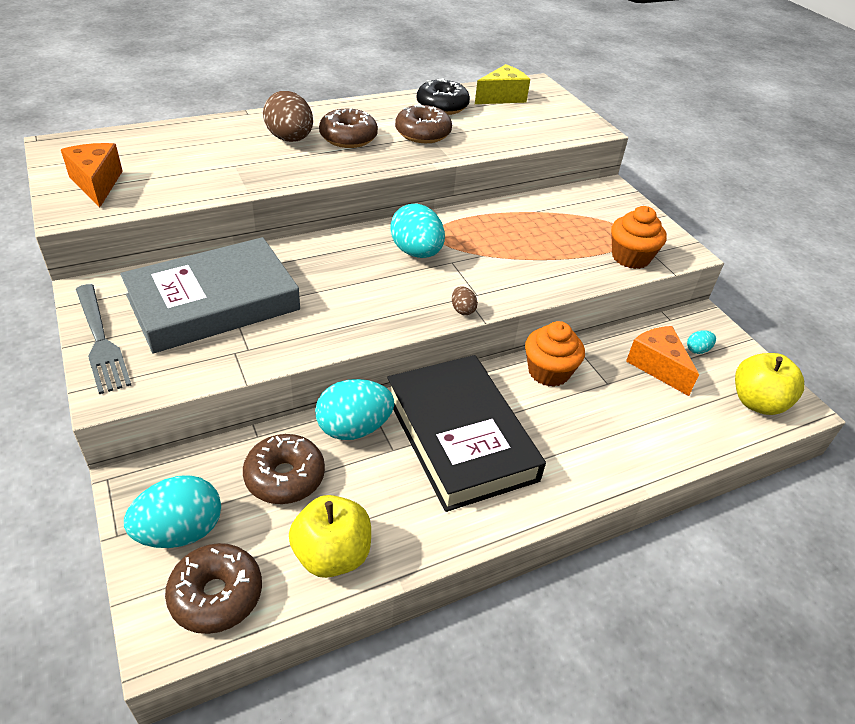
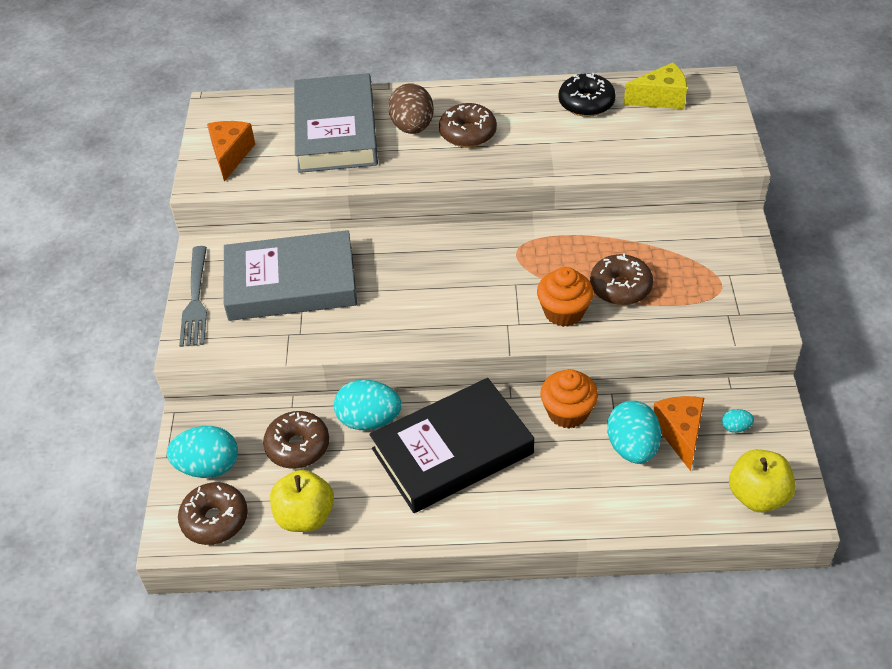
camera: 30 degrees right, 5 degrees up
black book [387,355,546,512] -> black book turned 60 degrees clockwise [370,378,534,513]
turquoise egg [391,203,445,258] -> turquoise egg moved to [607,401,661,464]
brown donut [395,103,452,143] -> brown donut moved to [590,254,653,305]
brown egg [452,286,478,315] -> none
orange cupcake [611,206,667,269] -> orange cupcake moved to [537,267,593,327]
none -> grey book [294,73,378,173]

